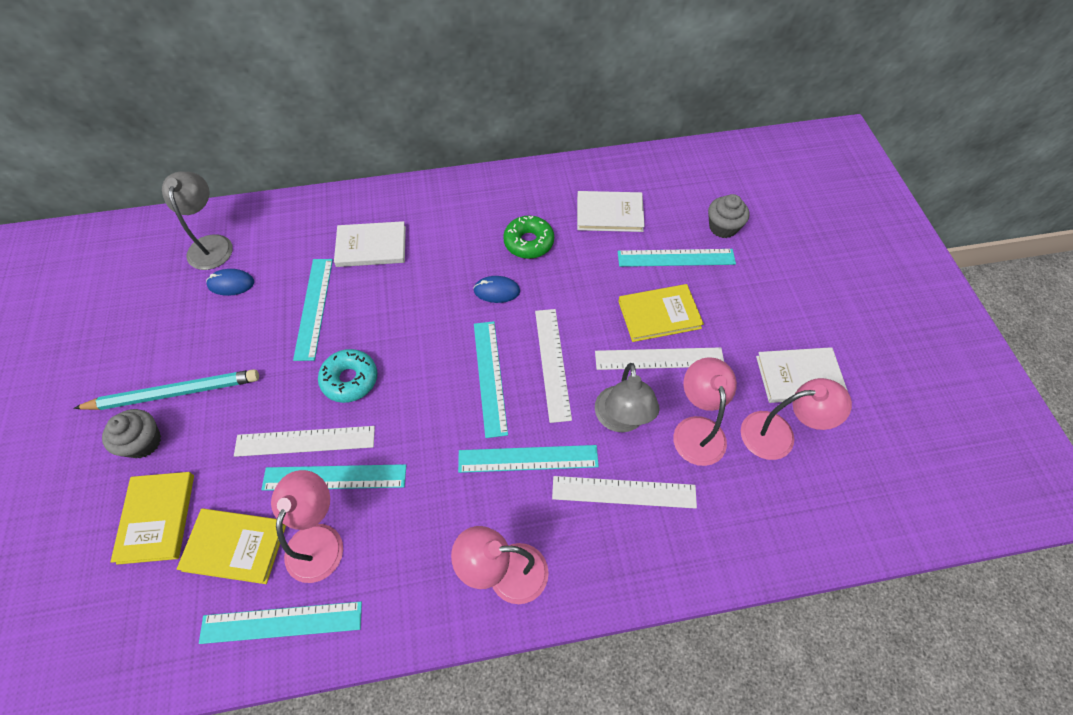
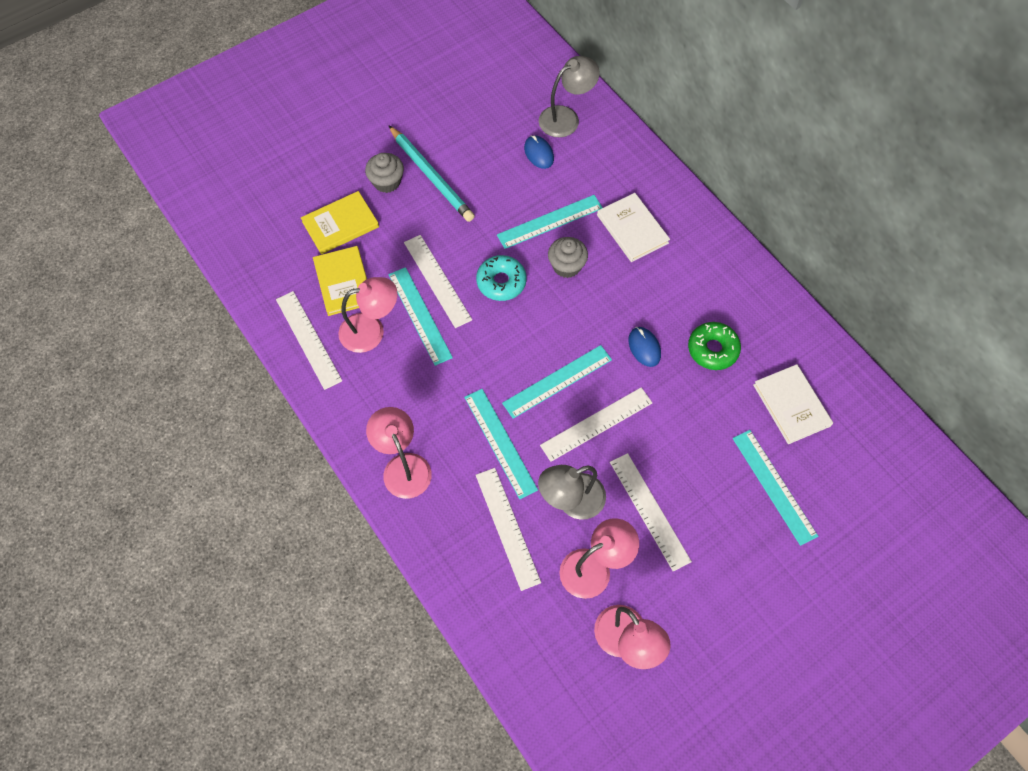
camera: 65 degrees right, 5 degrees up
turquoise ruler [199,601,362,644] -> white ruler [276,291,342,390]
yellow book [618,284,704,342] -> none
grey cupcake [708,194,750,238] -> grey cupcake moved to [548,237,588,278]
white book [756,347,848,403] -> none

